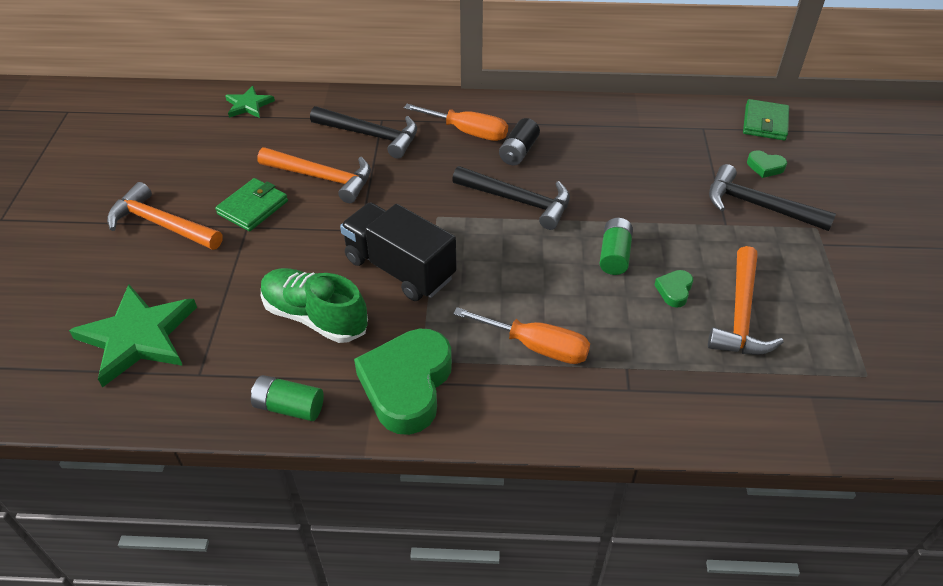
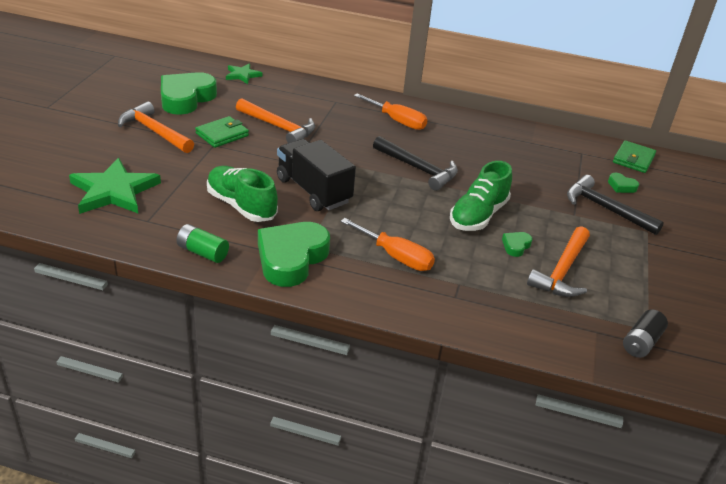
camera: 10 degrees right, 10 degrees down
black hammer [310,106,417,159] -> none
black battery [499,118,540,165] -> black battery moved to [623,309,668,358]
green battery [599,218,633,275] -> green shoe [450,161,512,231]
none -> green heart [161,72,217,115]

